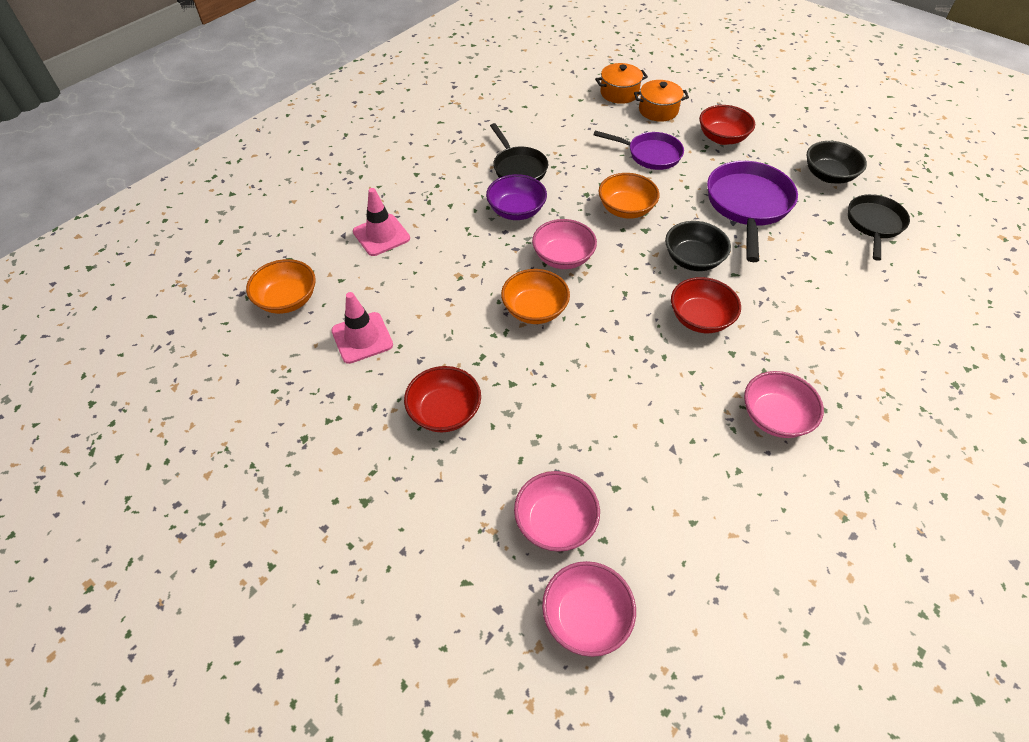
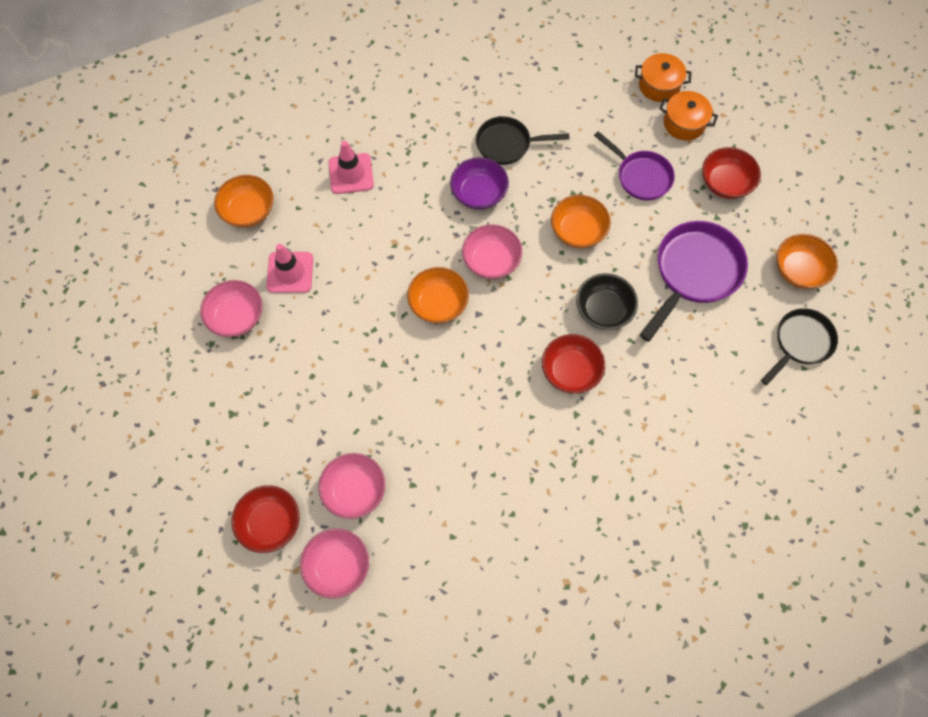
camera: 25 degrees right, 15 degrees up
red bowl [404,366,481,432] -> red bowl moved to [232,485,300,553]
black pan [490,123,548,181] -> black pan turned 90 degrees clockwise [476,116,569,165]
pink bowl [744,371,824,438] -> pink bowl moved to [200,280,263,337]
black bowl [807,141,867,184] -> orange bowl [777,234,838,289]

